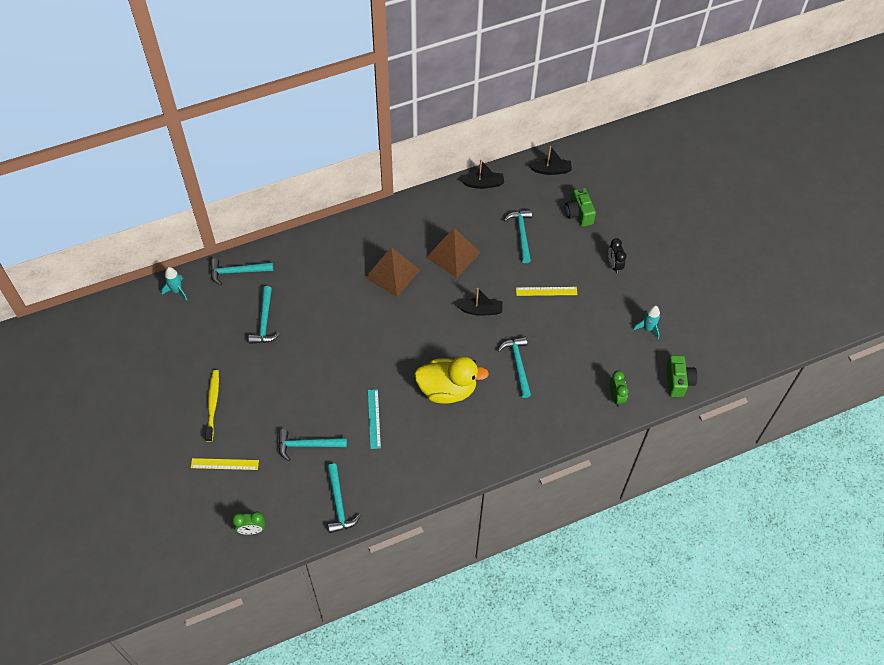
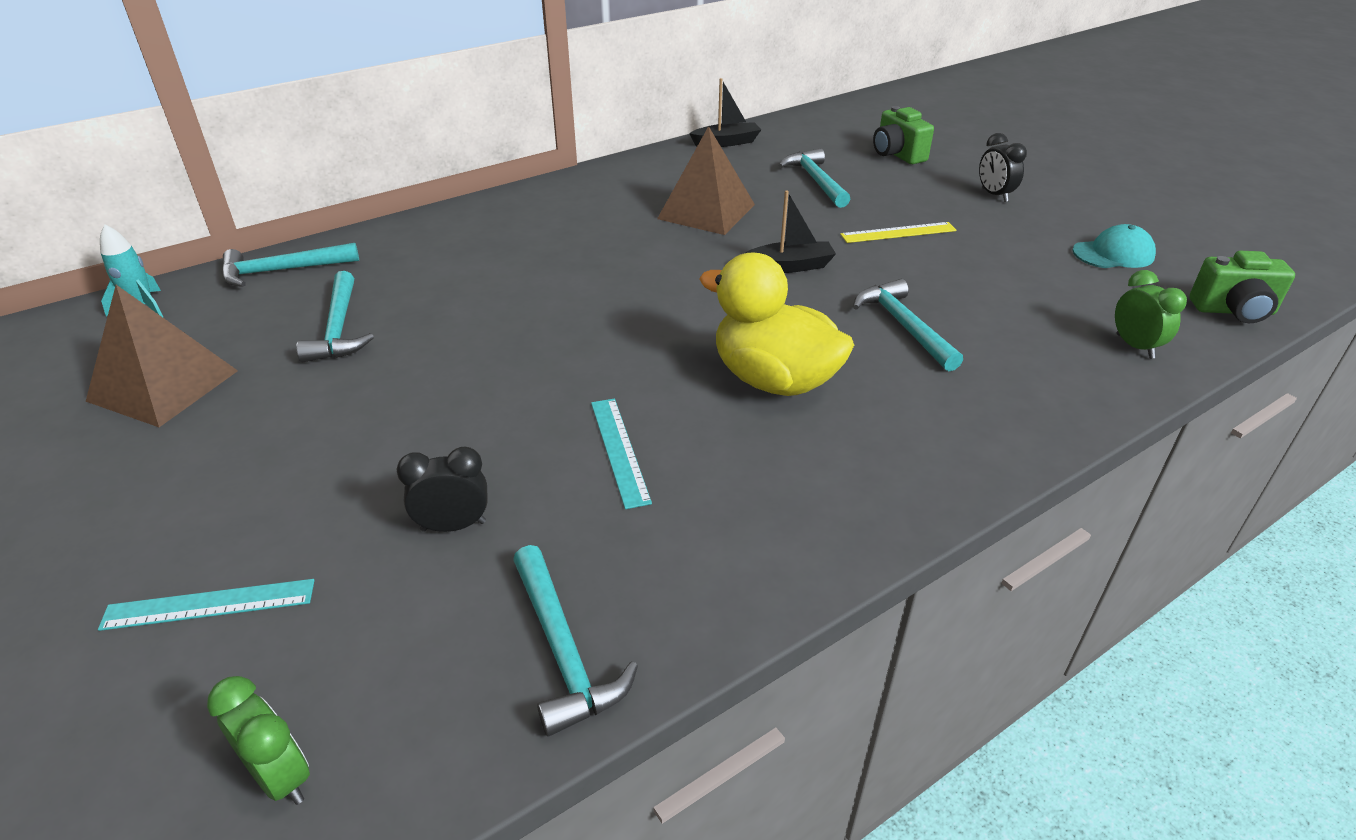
camera: 10 degrees left, 20 degrees down
yellow ruler [191,458,259,470] -> turquoise ruler [98,579,315,631]
yellow toothbrush [205,370,219,442] -> none
green clock [232,512,265,535] -> green clock turned 120 degrees counterclockwise [207,676,310,805]
turquoise hammer [278,429,347,461] -> black clock [396,446,488,532]
brown pyramid [365,247,420,297] -> brown pyramid moved to [86,285,238,427]
yellow duck [414,356,489,404] -> yellow duck turned 135 degrees counterclockwise [700,253,854,396]
black boat [529,146,572,175] -> none
turquoise rocket [633,305,660,339] -> turquoise cap [1072,224,1156,268]
green camera [666,355,697,397] -> green camera turned 105 degrees clockwise [1189,251,1295,323]

